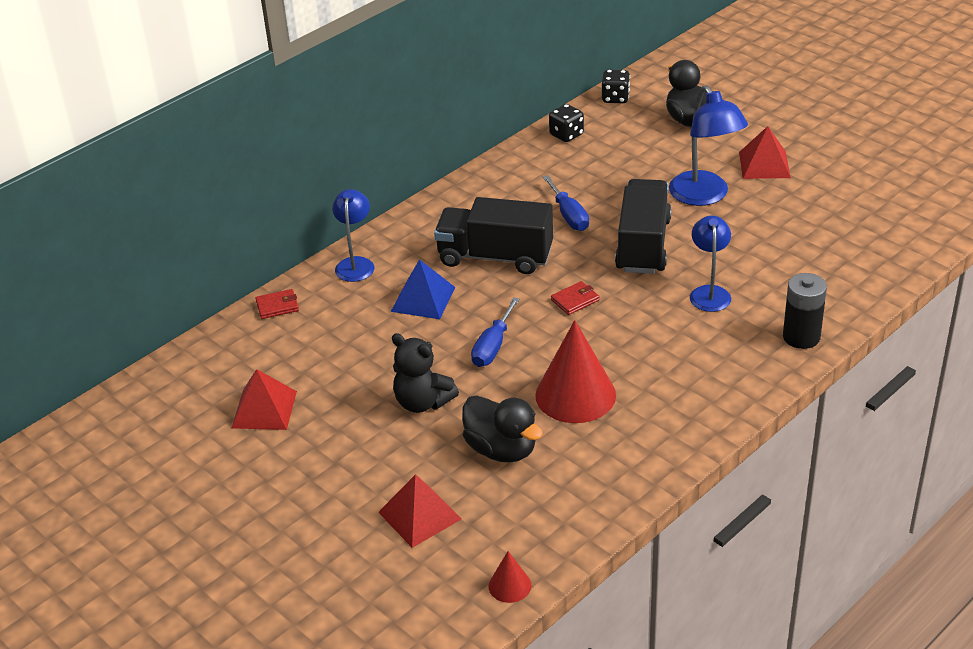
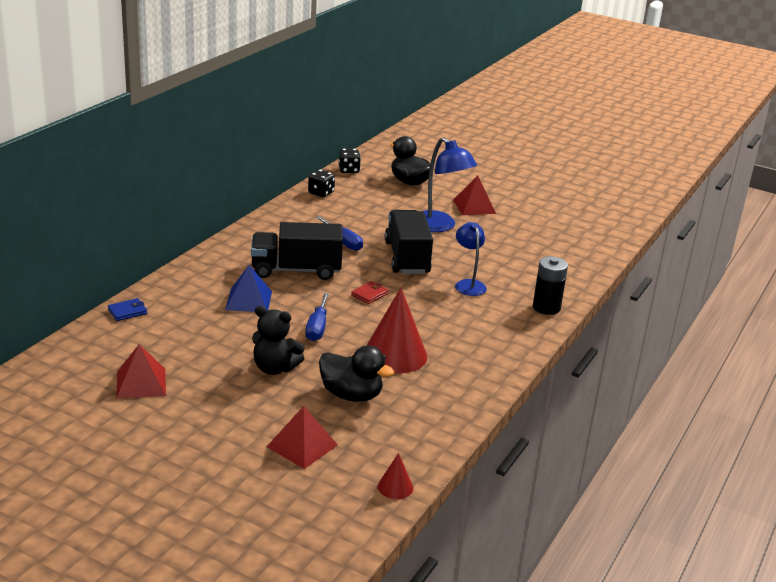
camera: 20 degrees left, 10 degrees down
red wallet [255,289,299,319] -> blue wallet [108,298,147,321]
blue lamp [332,189,374,282] -> none

